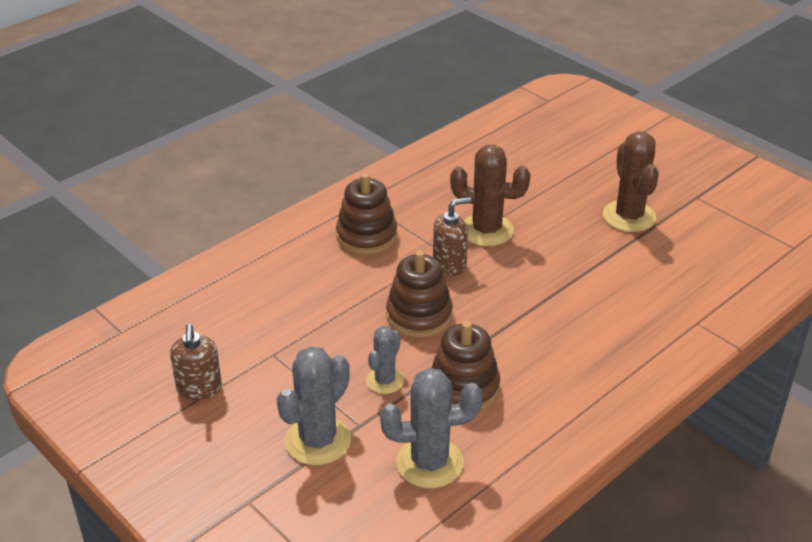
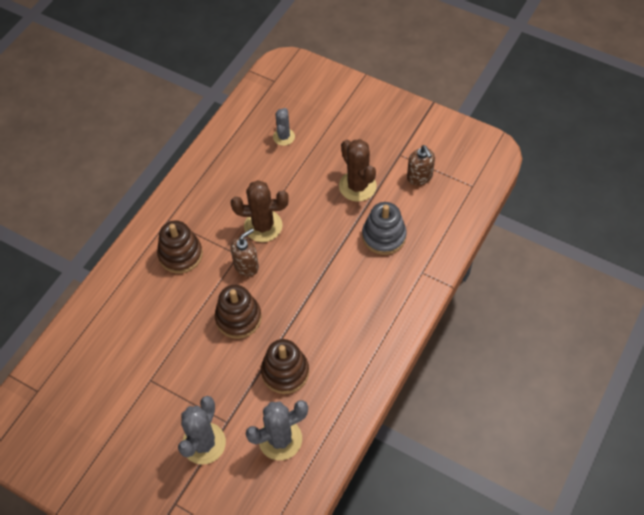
camera: 15 degrees left, 20 degrees up
brown soap dispenser [170,324,222,400] -> brown soap dispenser moved to [407,145,435,186]
grey cactus [366,326,404,394] -> grey cactus moved to [273,108,295,146]
none -> grey stacking toy [362,202,407,255]

